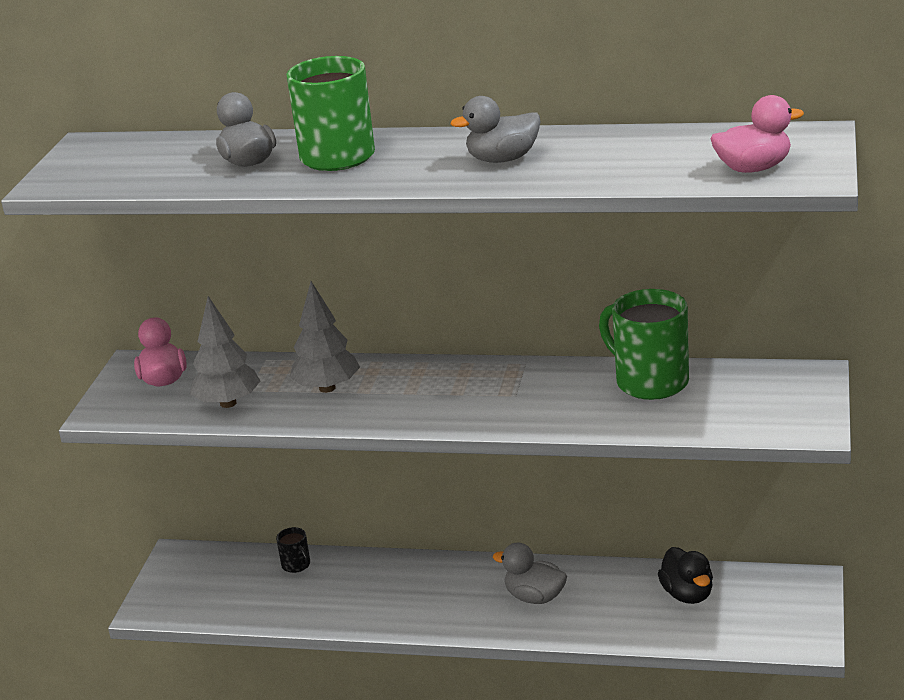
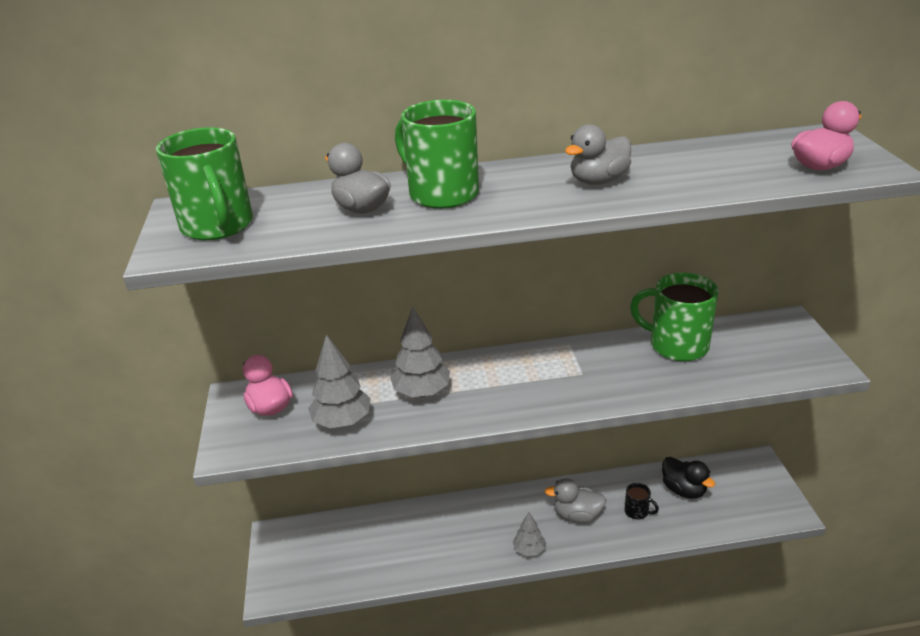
camera: 20 degrees left, 5 degrees up
black mug [276,527,310,573] -> black mug moved to [625,483,659,519]
none -> green mug [156,127,253,240]
none -> grey tree [513,512,545,556]

